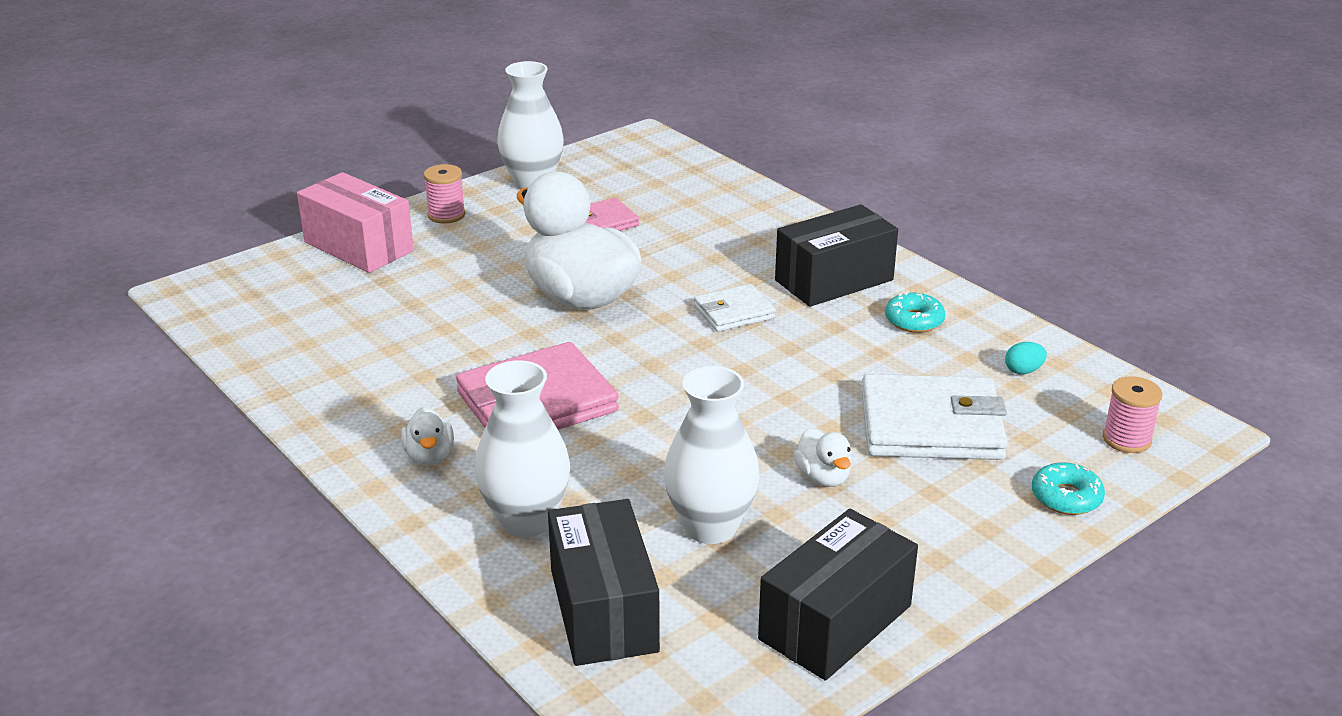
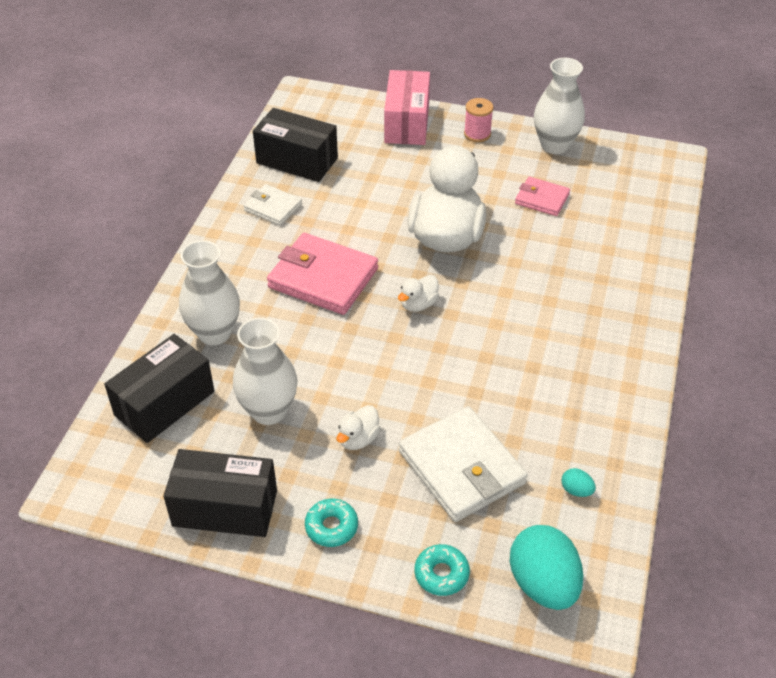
camera: 55 degrees right, 15 degrees up
white duck [401,407,454,466] -> white duck moved to [398,275,439,312]
white wallet [694,284,776,332] -> white wallet moved to [243,184,302,226]
black box [775,204,898,307] -> black box moved to [253,108,338,182]
turquoise donut [885,292,945,333] -> turquoise donut moved to [305,499,358,547]
pink spool [1103,376,1162,453] -> turquoise egg [510,525,583,610]

